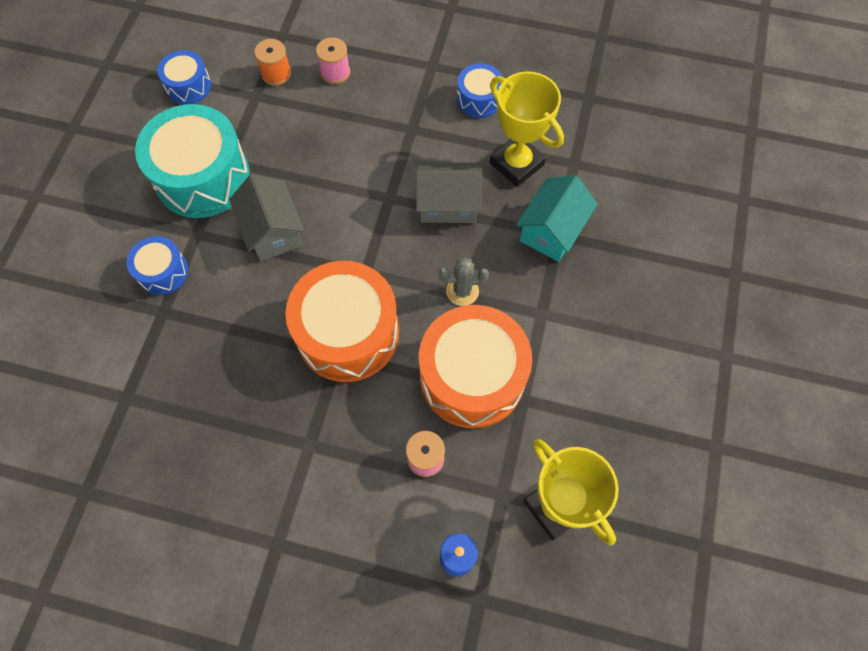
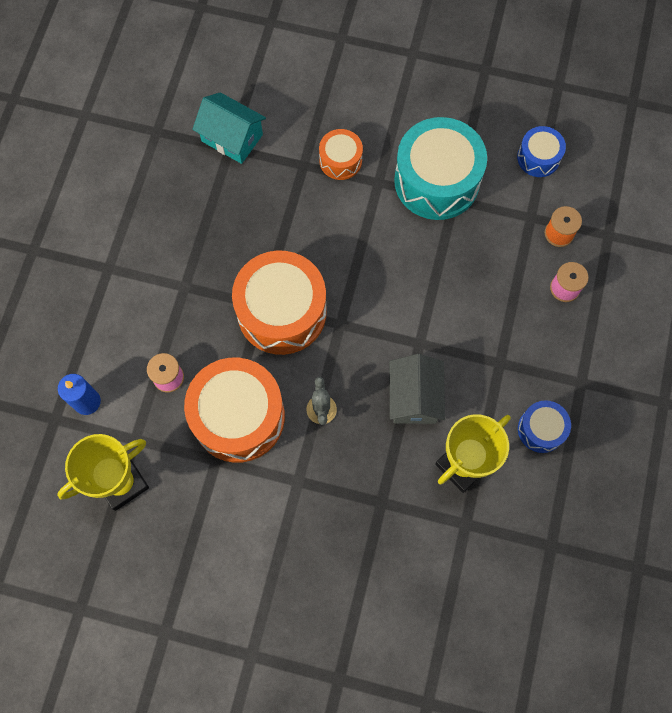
camera: 90 degrees right, 5 degrees up
blue drum [127,236,188,295] -> orange drum [319,129,363,180]
grey house [229,174,305,261] -> none
turquoise house [516,176,598,262] -> turquoise house moved to [192,92,266,164]

